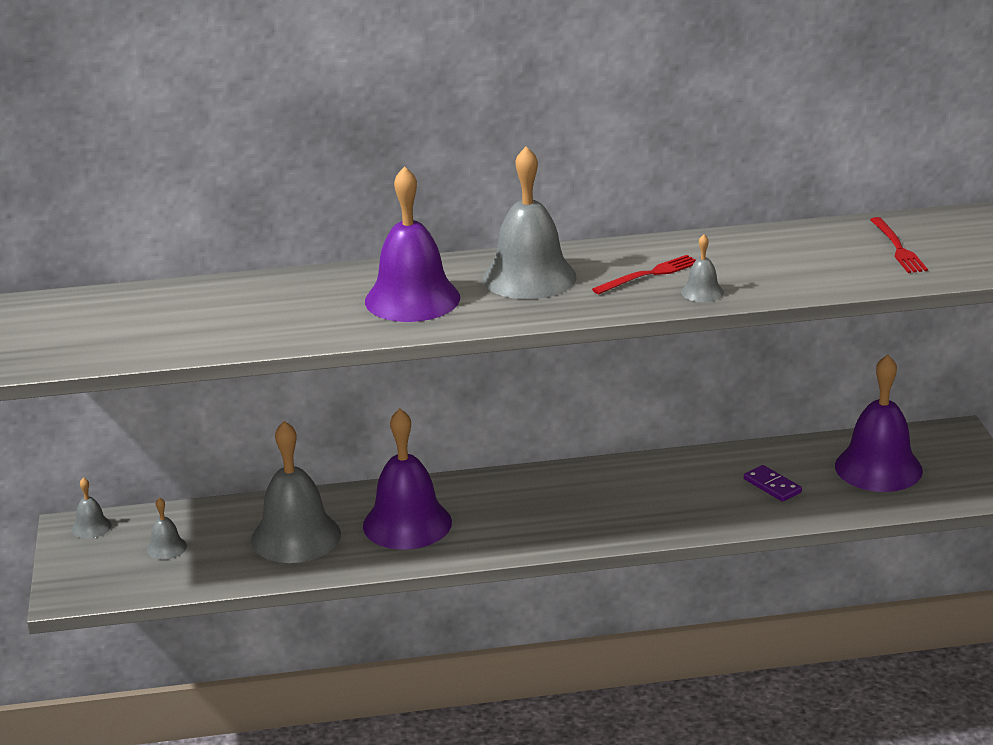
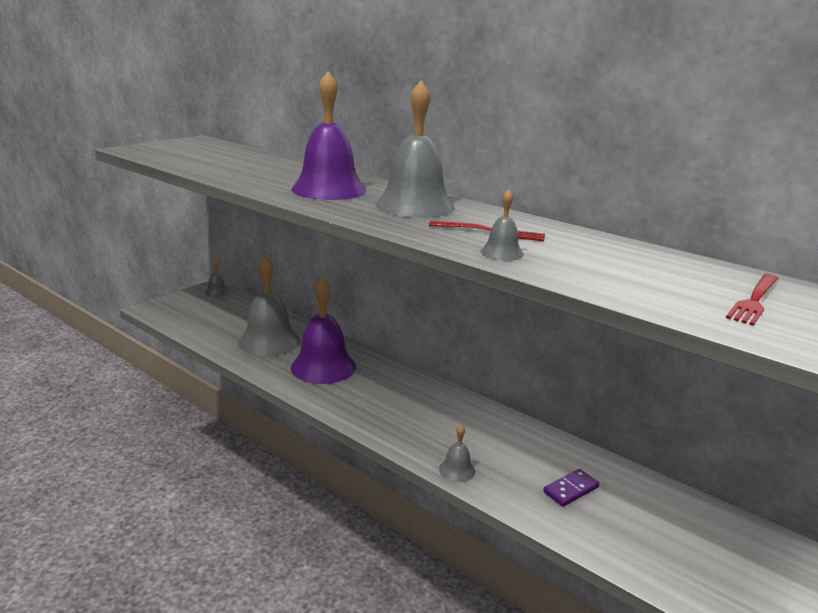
camera: 45 degrees right, 5 degrees down
grey bell [146,497,187,560] -> grey bell moved to [439,425,475,482]
purple domino [744,465,802,502] -> purple domino turned 45 degrees clockwise [543,469,599,507]
purple bell [835,354,923,492] -> none

